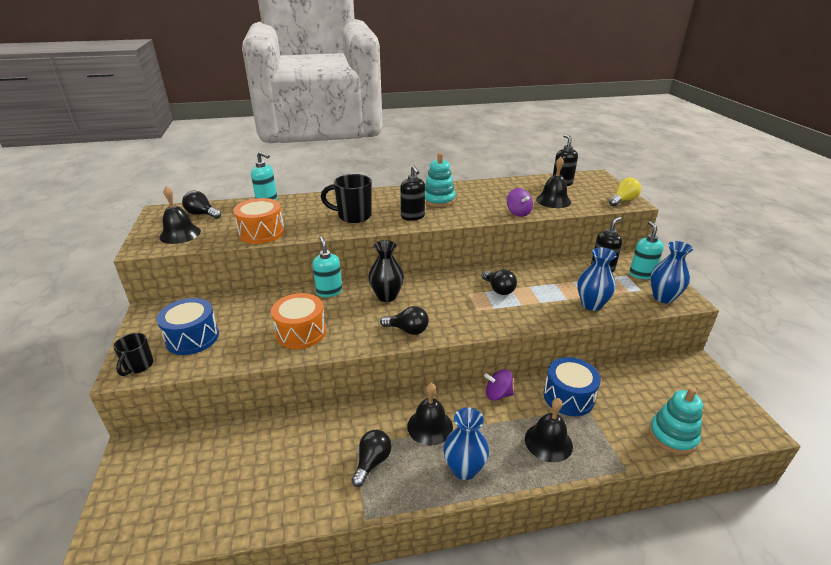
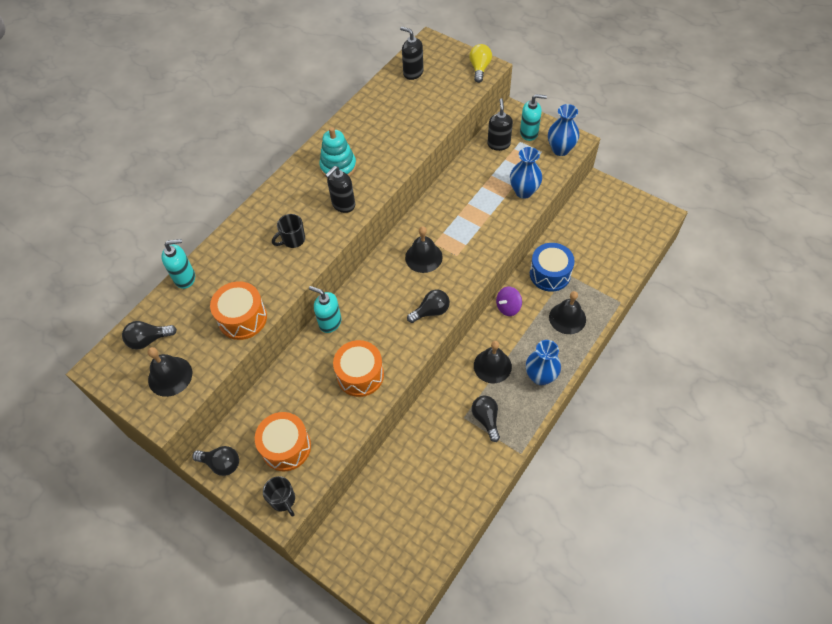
camera: 40 degrees left, 25 degrees up
blue drum [157,298,219,355] -> orange drum [255,412,311,471]
black mug [321,174,372,223] -> black mug [272,214,305,248], size x0.63
black vase [369,240,404,302] -> none
black soap dispenser [400,165,425,221] -> black soap dispenser turned 105 degrees clockwise [325,166,355,213]
black light bulb [482,269,517,295] -> black light bulb moved to [192,446,239,476]
purple spinning top [507,188,533,217] -> none
black bell [536,157,571,208] -> black bell moved to [405,226,443,273]
turquoise soap dispenser [629,221,664,279] -> turquoise soap dispenser turned 135 degrees clockwise [520,94,547,141]
turquoise stacking toy [649,387,703,455] -> none

